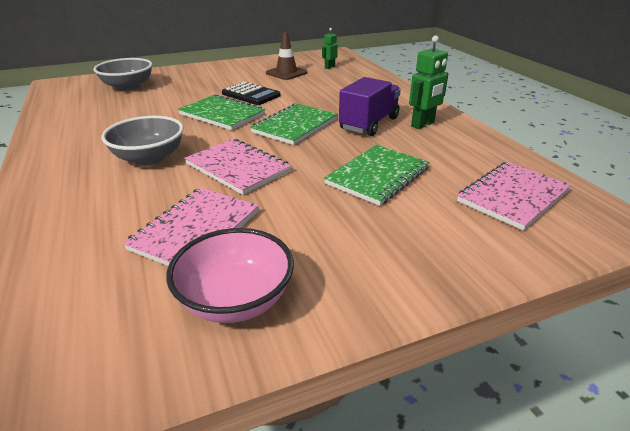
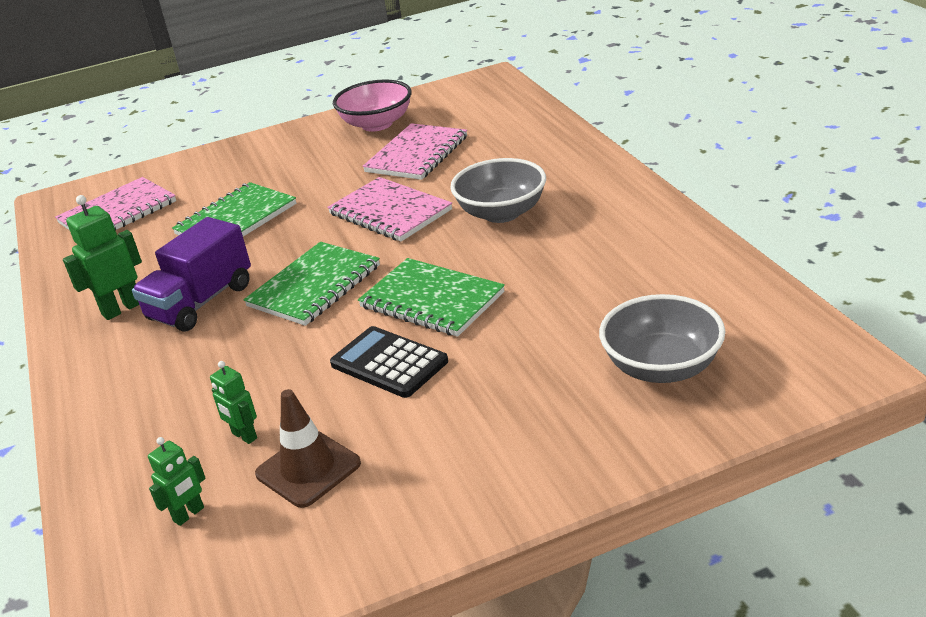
camera: 175 degrees left, 0 degrees up
none -> green robot [210,361,257,444]

